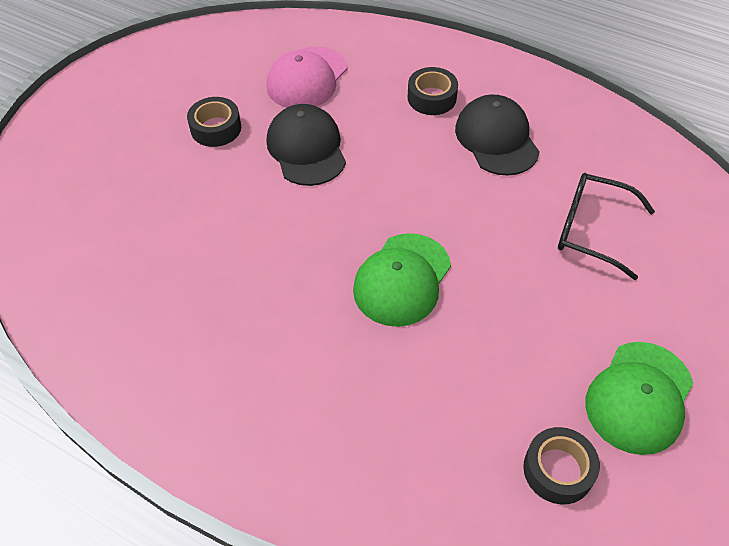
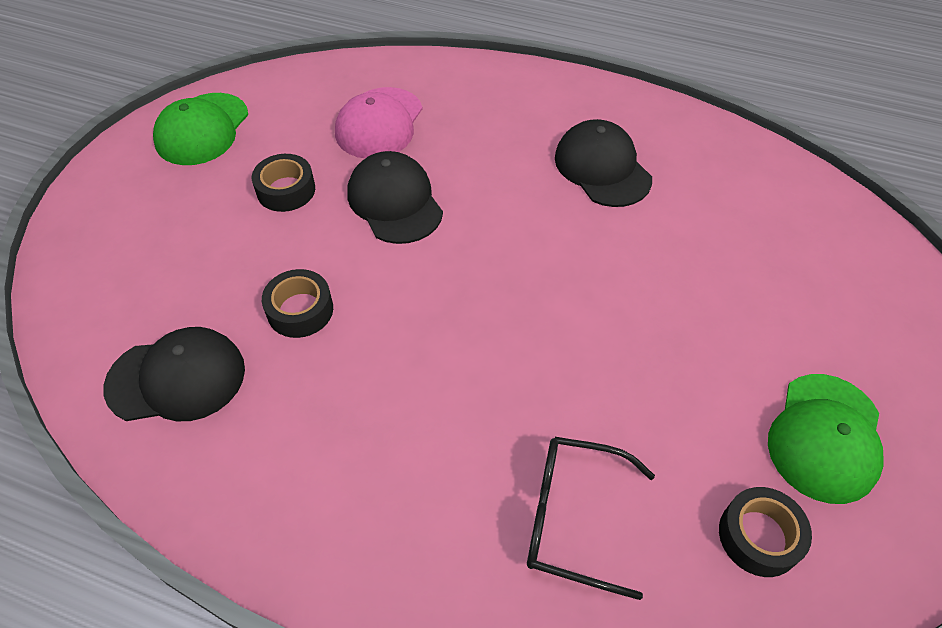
camera: 10 degrees left, 0 degrees up
green cap [353,233,451,327] -> green cap moved to [153,93,248,165]
black tape [408,67,458,115] -> black tape moved to [262,269,333,338]
black glasses [558,173,655,280] -> black glasses moved to [527,437,655,600]
none -> black cap [103,327,245,421]

